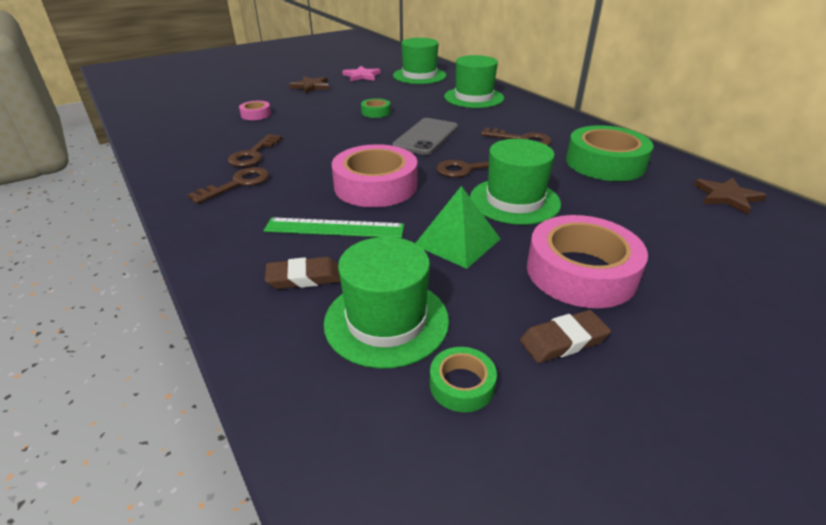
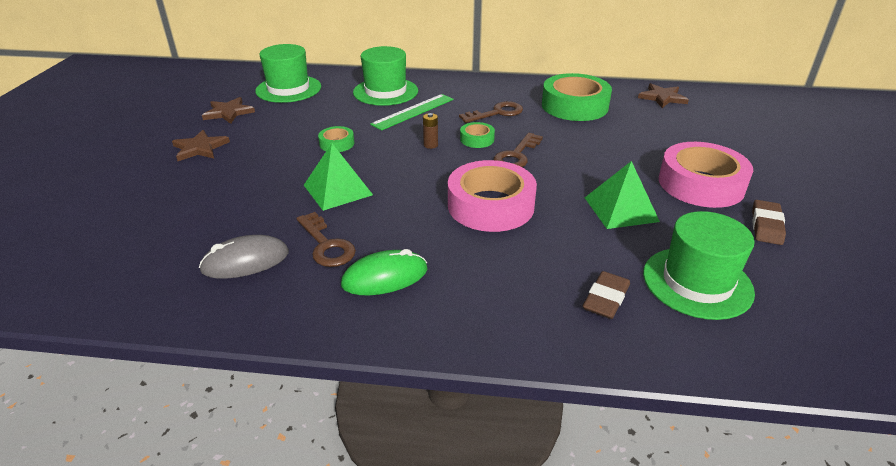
camera: 50 degrees left, 0 degrees up
brown key [187,167,269,204] -> green mouse [341,249,428,295]
pink tape [239,101,271,120] -> none
green ruler [264,217,404,238] -> green ruler moved to [370,94,454,130]
pink star [342,66,381,82] -> brown star [202,97,255,124]
grey phone [392,118,458,155] -> brown battery [423,113,438,149]
green tape [430,347,497,412] -> green tape moved to [460,122,495,148]
green hat [470,139,561,225] -> none
none -> grey mouse [199,235,289,279]
none -> green pyramid [304,143,373,211]

